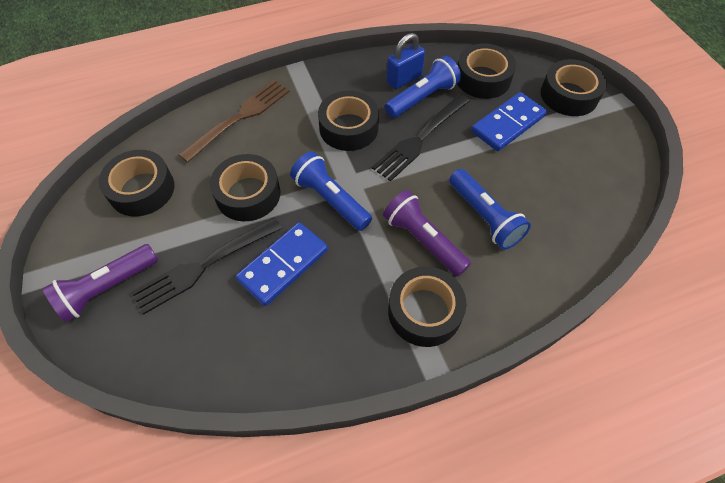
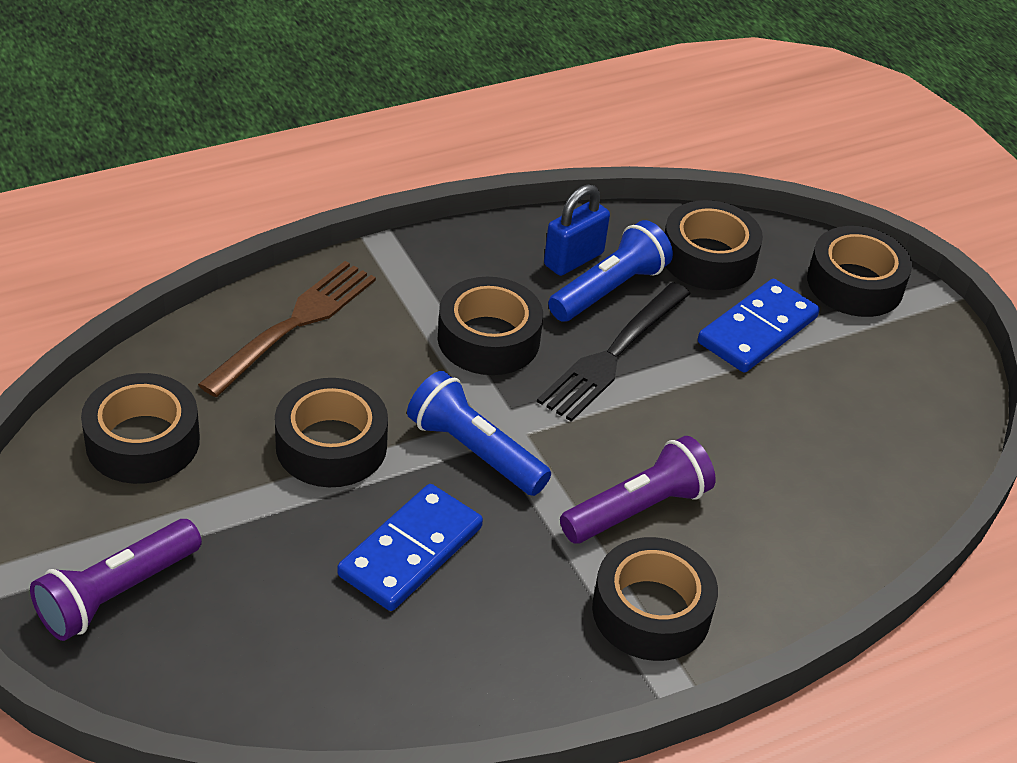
camera: 10 degrees left, 15 degrees down
black fork [131,217,282,315] -> none
purple flashlight [383,190,471,277] -> purple flashlight turned 105 degrees clockwise [560,436,716,544]
blue flashlight [449,169,531,250] -> none

